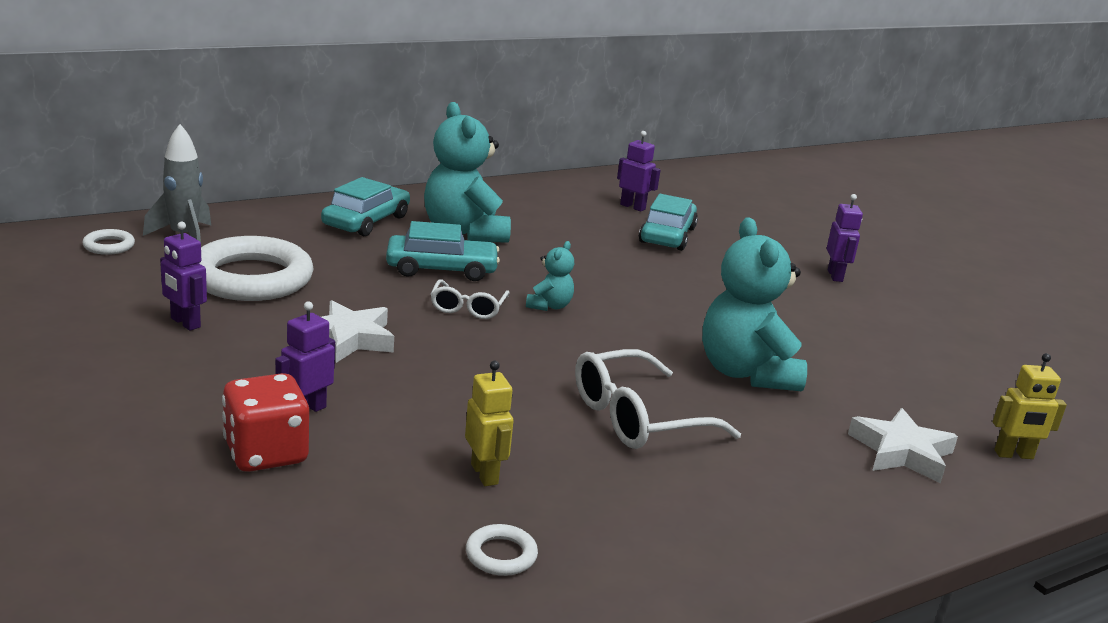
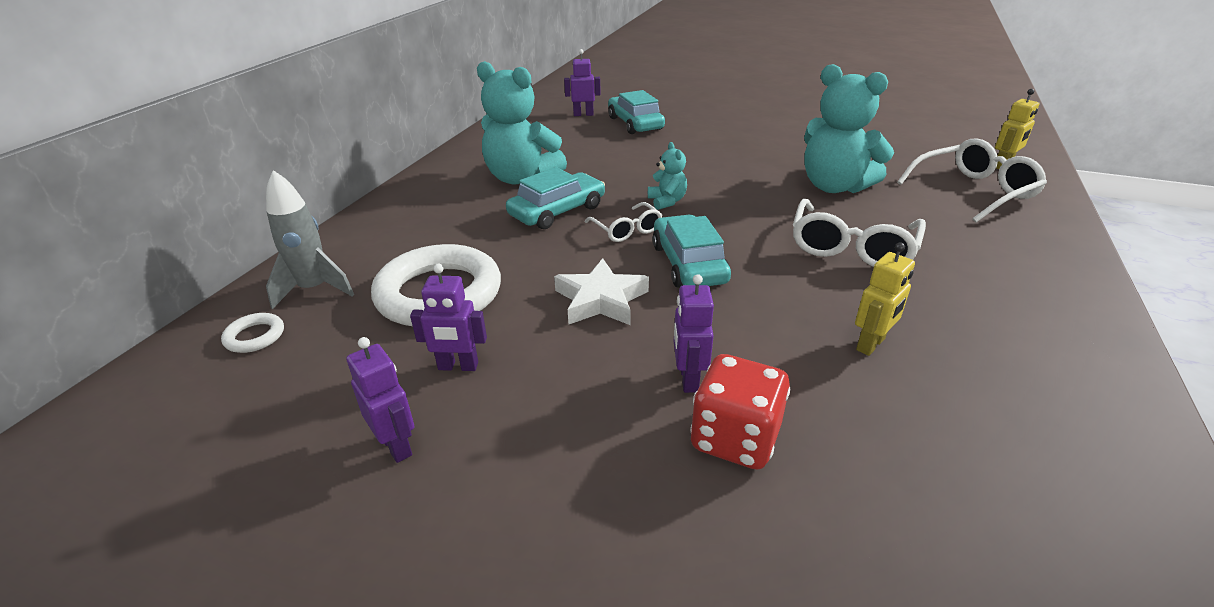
camera: 35 degrees left, 10 degrees up
turquoise car [321,177,410,236] -> turquoise car moved to [652,214,731,288]
yellow robot [465,361,513,486] -> yellow robot turned 105 degrees clockwise [855,243,915,356]
white ring [466,524,538,576] -> none
purple robot [827,194,863,282] -> purple robot moved to [346,337,414,463]
white star [848,408,958,483] -> white glasses [897,138,1047,223]

